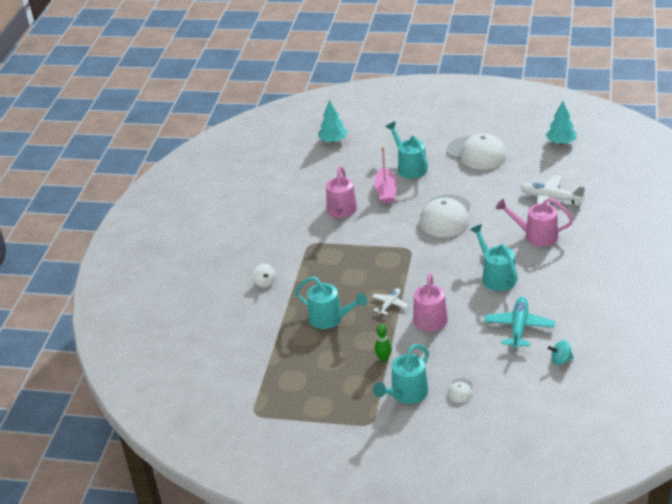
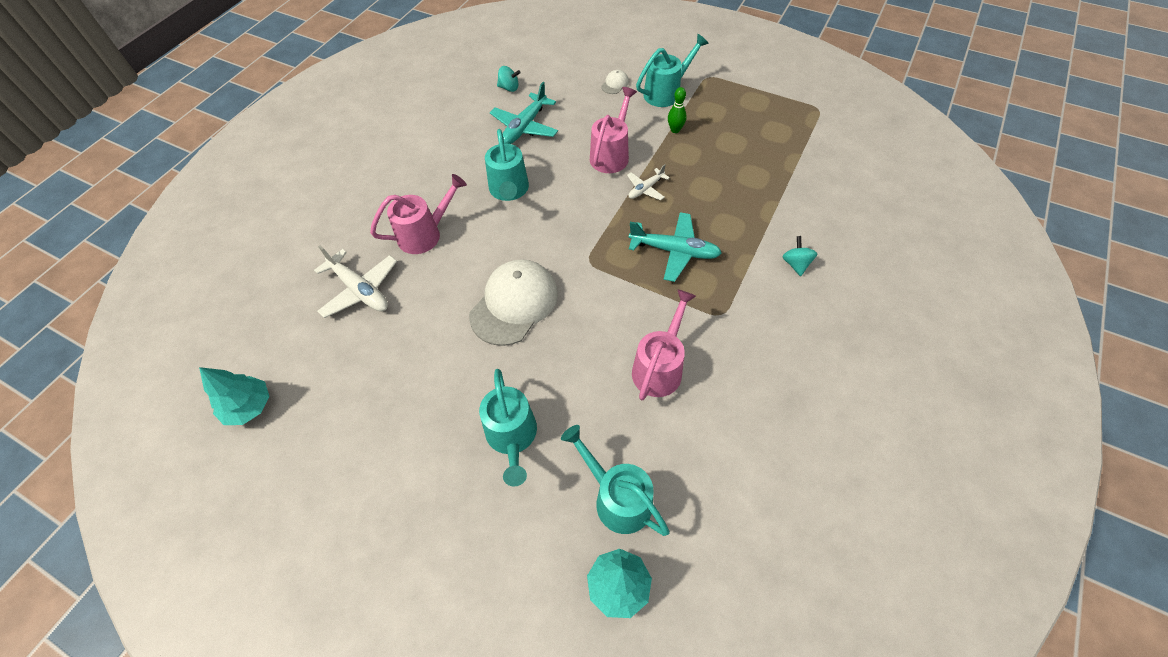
camera: 165 degrees left, 20 degrees up
white spinning top [252,264,276,288] -> turquoise spinning top [782,236,817,276]
turquoise watering can [295,276,368,329] -> turquoise watering can moved to [561,425,669,536]
pink boat [374,147,397,204] -> none
white cap [447,134,507,170] -> none
pink watering can [496,198,573,247] -> pink watering can turned 60 degrees counterclockwise [370,174,467,254]
none -> turquoise plane [629,212,722,282]

